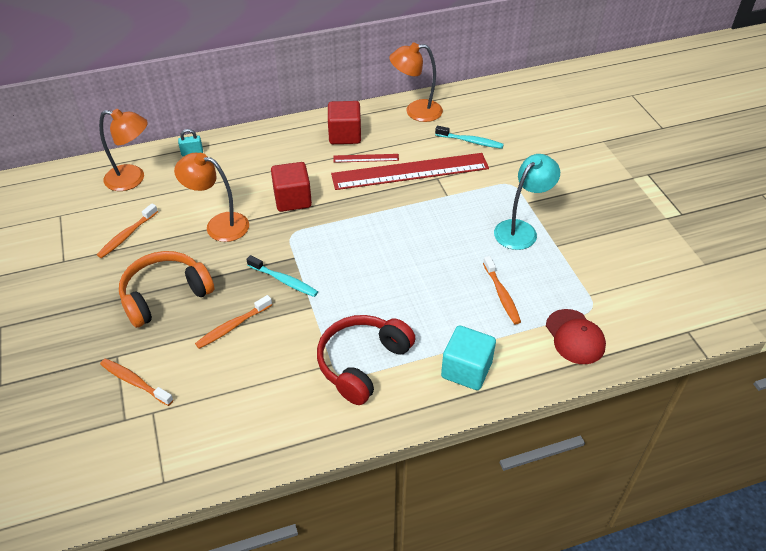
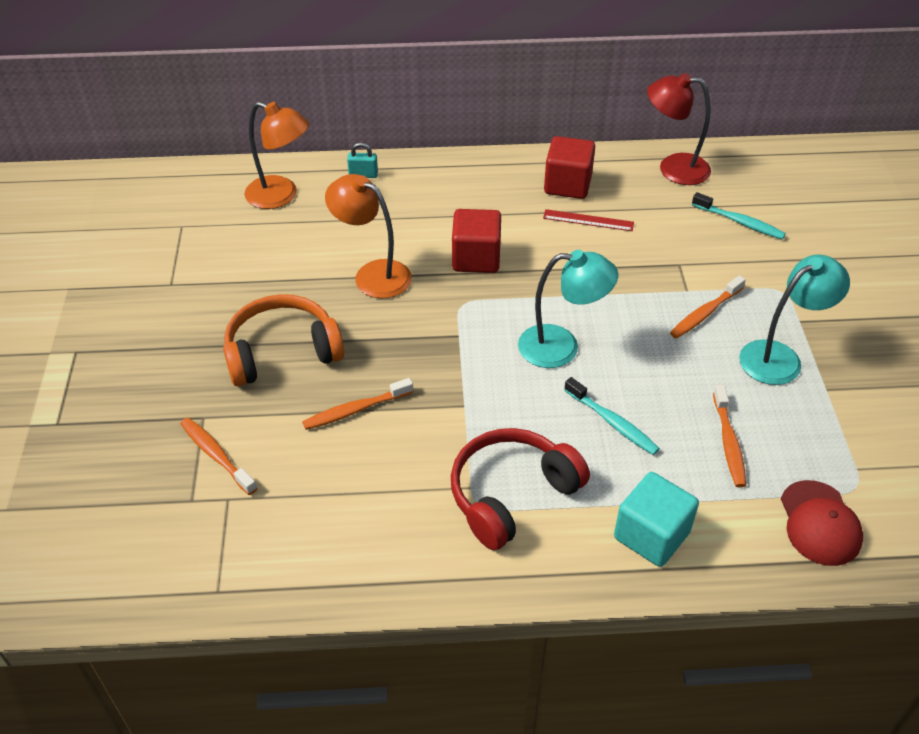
camera: 15 degrees right, 0 degrees up
orange toothbrush [97,204,158,258] -> orange toothbrush moved to [670,275,746,339]
turquoise toothbrush [246,255,318,297] -> turquoise toothbrush moved to [564,377,660,455]
red ruler [331,153,489,190] -> none
orange lamp [389,43,443,122] -> red lamp [647,73,711,185]
none -> turquoise lamp [518,250,618,368]

